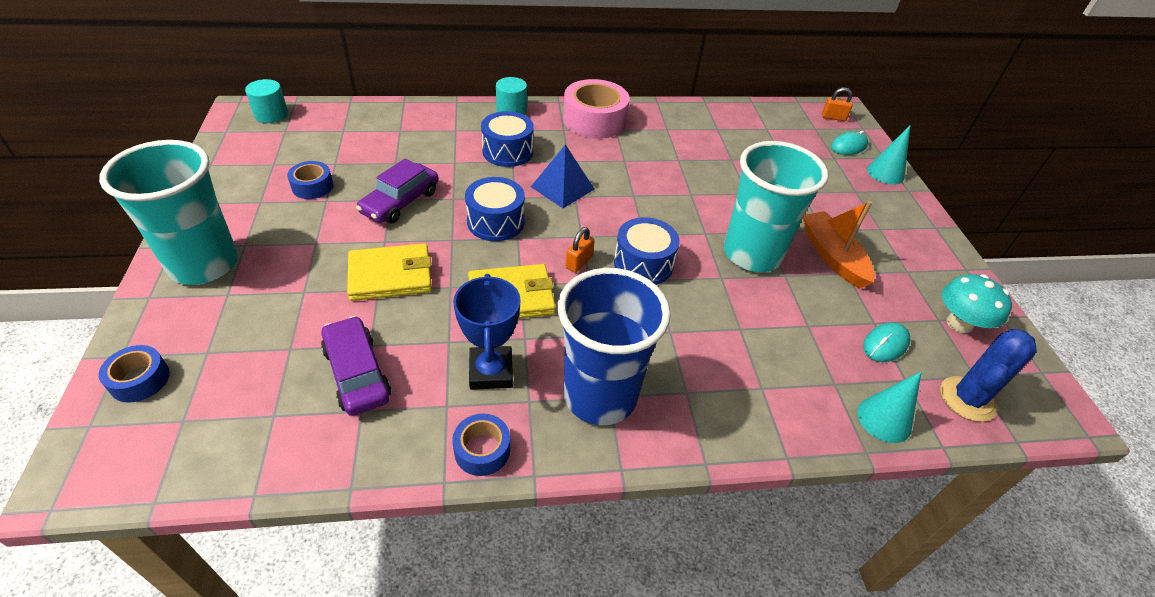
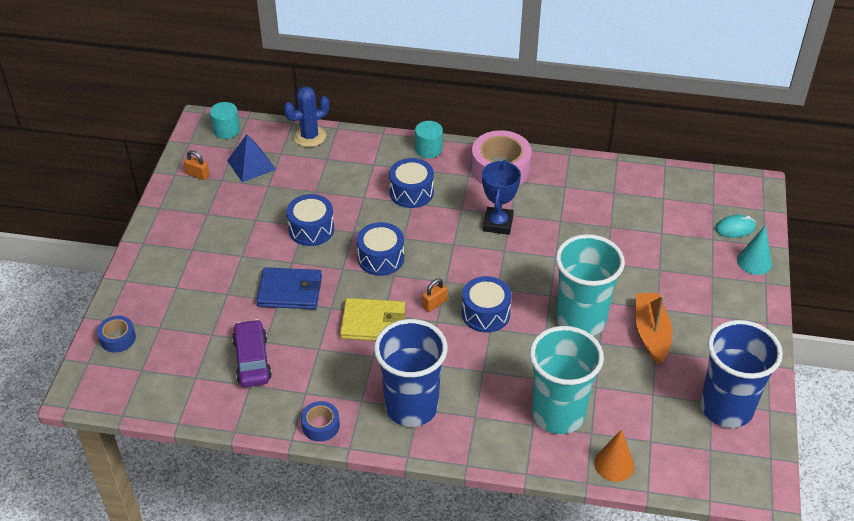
camera: 20 degrees right, 0 degrees up
turquoise cup [99,140,238,285] -> turquoise cup moved to [530,326,604,434]
blue tape [287,161,333,199] -> none
yellow wallet [347,243,432,301] -> blue wallet [257,267,322,309]
purple car [356,159,439,223] -> blue drum [287,194,334,246]
blue trophy [453,274,521,390] -> blue trophy moved to [482,160,521,235]
blue pyramid [531,145,595,208] -> blue pyramid moved to [227,134,276,182]
orange padlock [822,88,853,121] -> orange padlock moved to [184,150,210,180]
turquoise cone [857,372,921,443] -> orange cone [594,429,634,482]
turquoise mouse [863,322,910,362] -> none
blue cactus [940,329,1037,422] -> blue cactus moved to [284,86,330,147]
turquoise mushroom [942,274,1012,333] -> blue cup [700,320,783,428]

